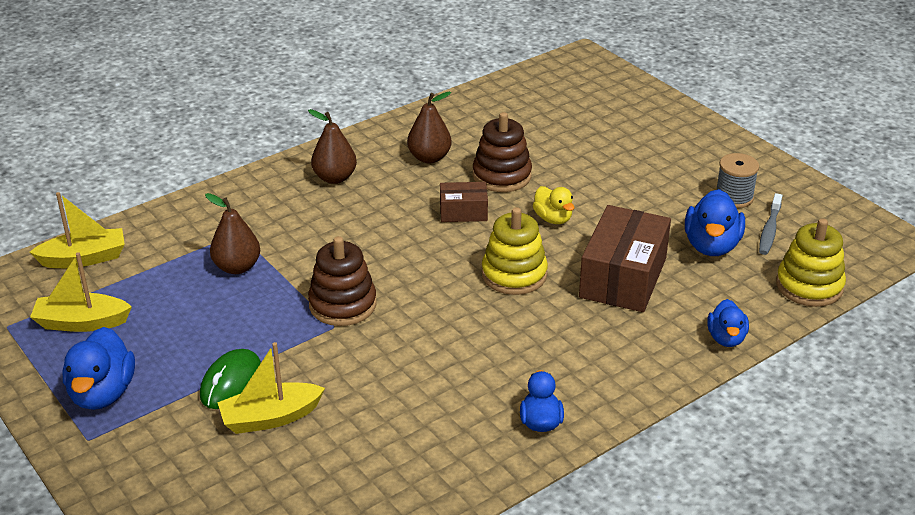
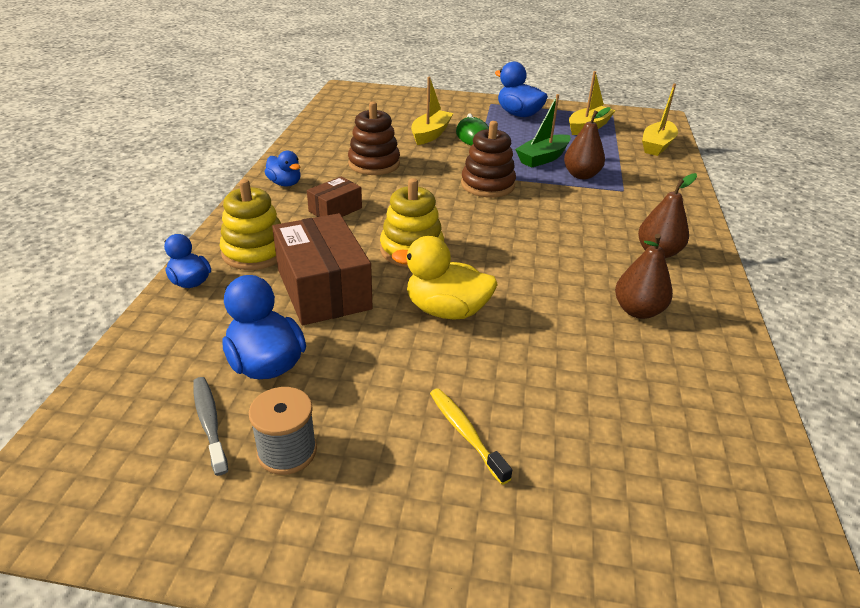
camera: 135 degrees right, 0 degrees up
brown box [440,182,488,222] -> brown box moved to [307,176,362,217]
brown stacking toy [473,112,532,192] -> brown stacking toy moved to [348,101,400,175]
yellow duck [533,186,574,224] -> yellow duck [392,236,498,320], size x1.60
yellow stacking toy [776,218,846,307] -> yellow stacking toy moved to [220,179,281,270]
none -> yellow toothbrush [430,388,512,485]
none -> green boat [515,94,571,168]

